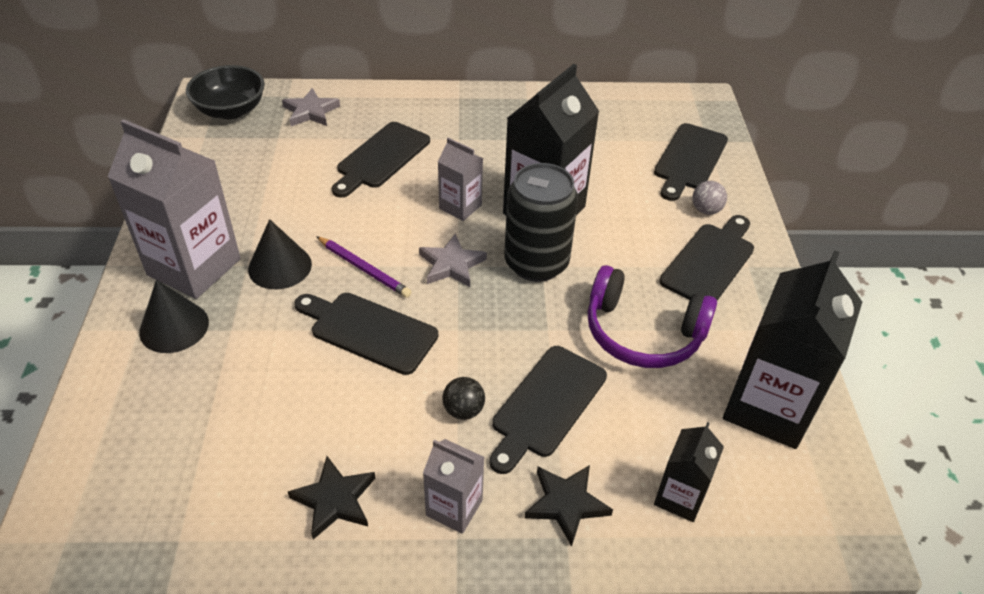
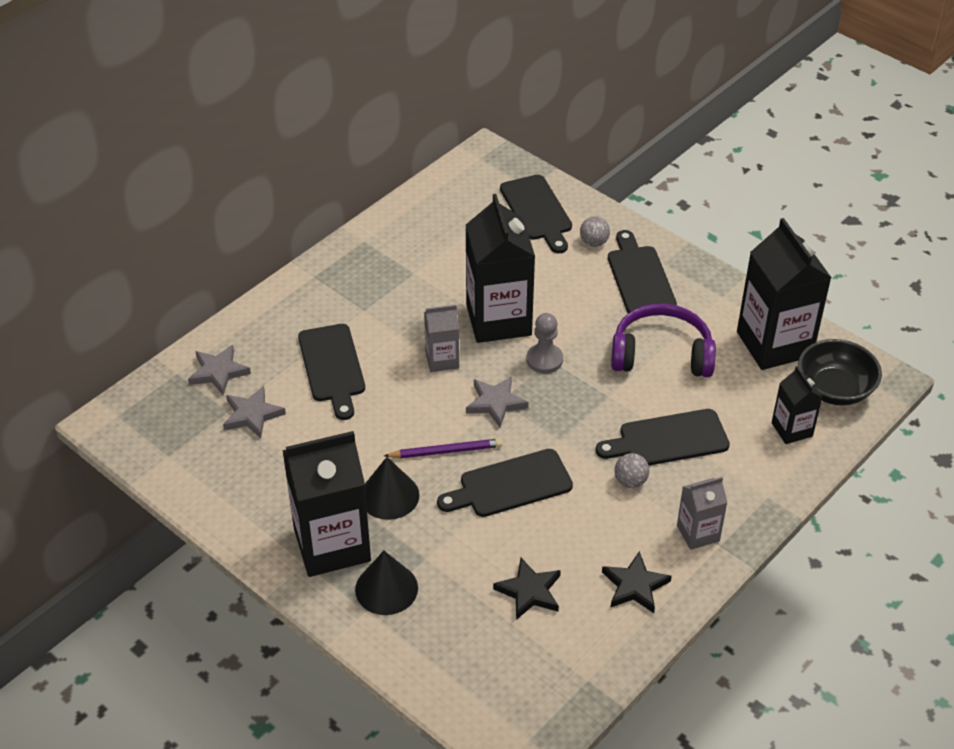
camera: 45 degrees left, 0 degrees up
grey carton [108,119,241,299] -> black carton [282,431,371,577]
black bowl [186,65,265,119] -> black bowl moved to [798,339,882,405]
black ball [442,377,485,420] -> grey ball [614,453,649,488]
black cutting board [490,346,607,474] -> black cutting board turned 90 degrees clockwise [596,409,730,465]
black can [504,163,578,282] -> grey pawn [526,313,563,373]
black star [525,465,613,546] -> black star moved to [493,558,561,620]
purple headphones [587,265,717,368] -> purple headphones turned 150 degrees counterclockwise [611,304,716,377]
none -> grey star [223,386,286,439]

